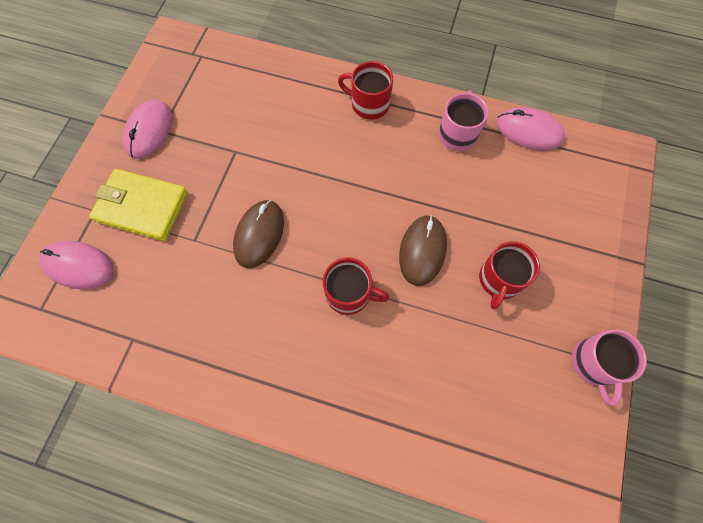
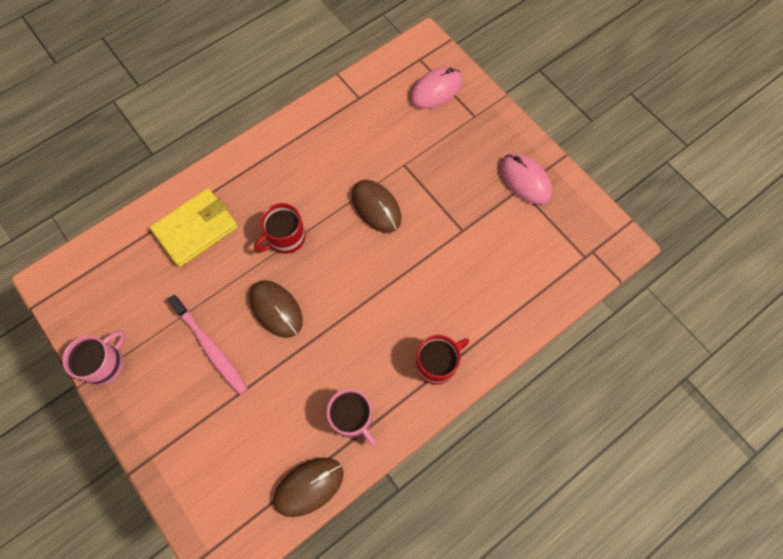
camera: 125 degrees right, 0 degrees up
yellow wallet [89,169,188,241] -> yellow wallet moved to [150,188,238,267]
red mug [479,241,540,309] -> pink toothbrush [167,295,248,394]
pink mouse [496,107,565,150] -> brown mouse [273,458,343,517]
pink mug [572,329,647,406] -> pink mug turned 90 degrees clockwise [62,331,125,385]

